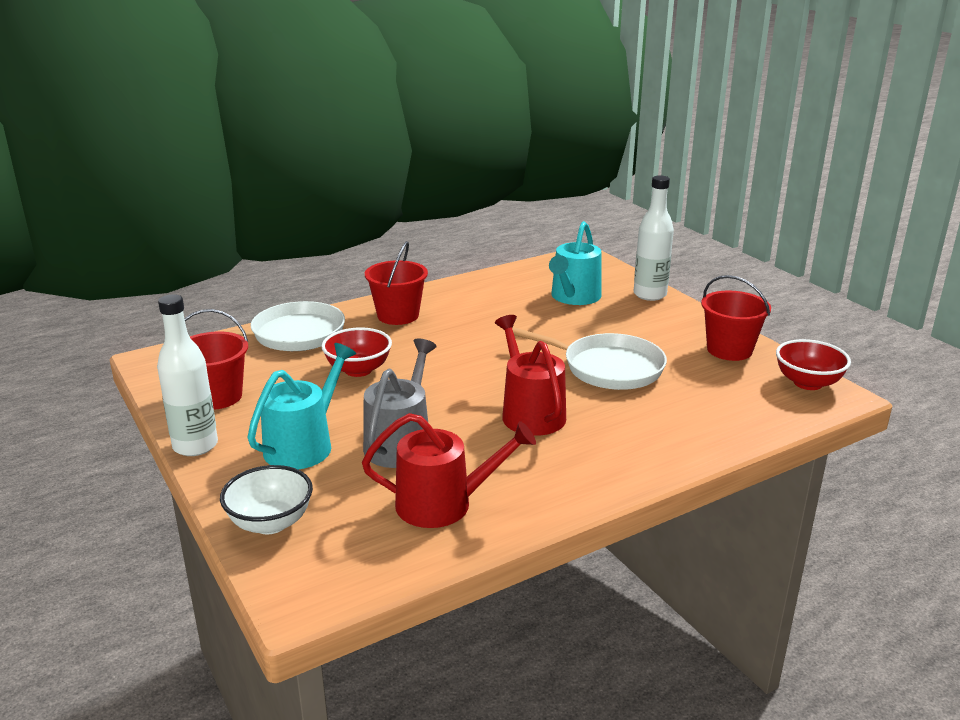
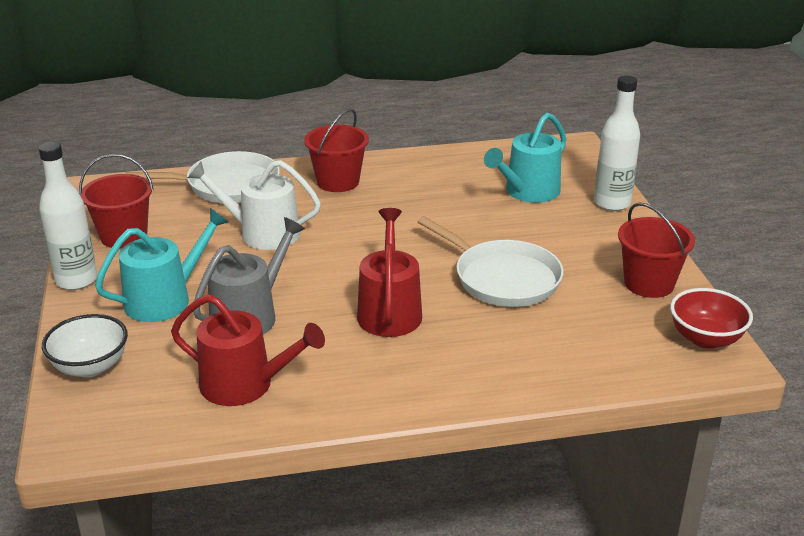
camera: 20 degrees right, 5 degrees up
red bowl [321,327,392,377] -> white watering can [188,160,321,250]

